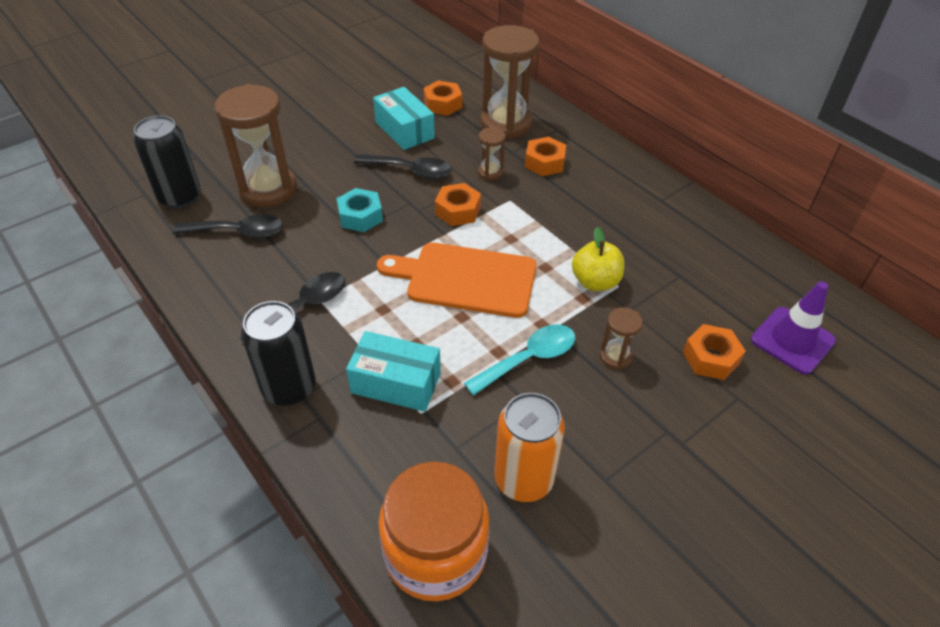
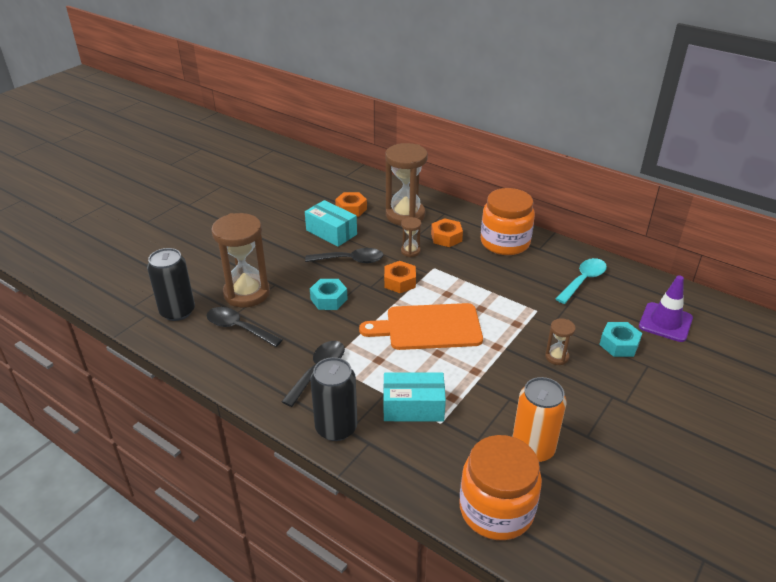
camera: 15 degrees left, 10 degrees down
black spoon [173,214,283,238] -> black spoon turned 135 degrees counterclockwise [207,307,282,347]
turquoise spoon [464,324,575,396] -> turquoise spoon moved to [556,258,607,304]
yellow apple [572,227,624,291] -> none
orange nut [683,324,746,380] -> turquoise nut [599,322,642,357]
none -> orange jar [481,188,535,255]

